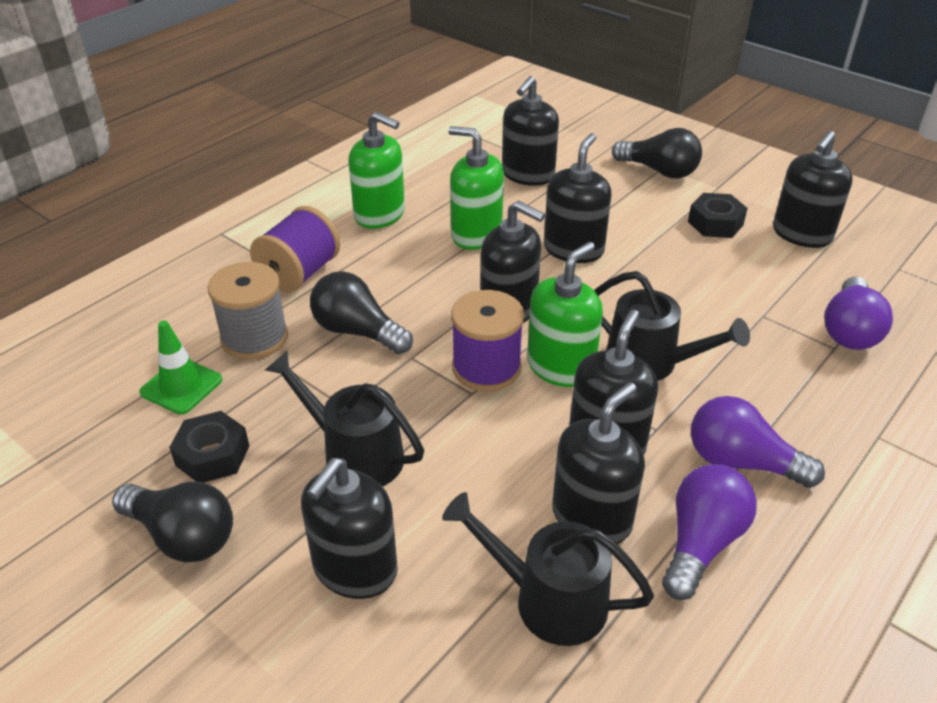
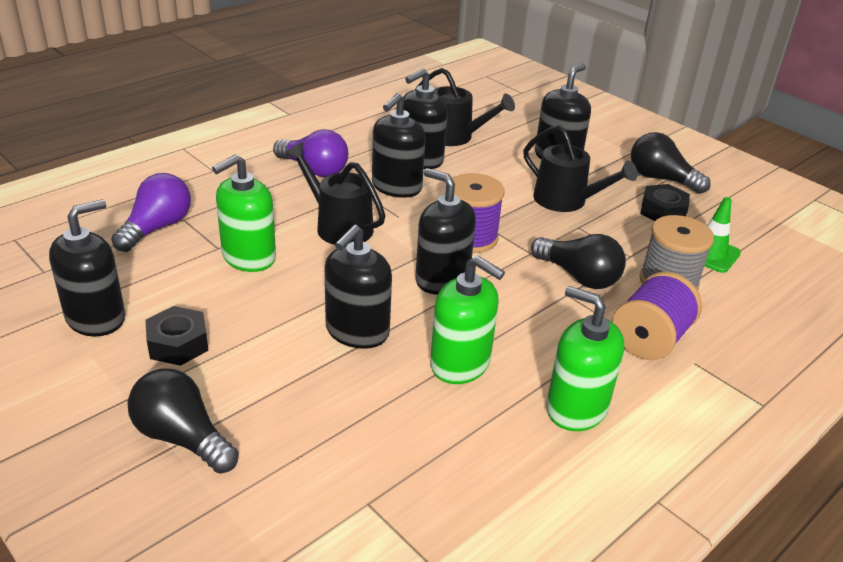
camera: 175 degrees left, 5 degrees down
black soap dispenser [502,76,559,186] -> none
green soap dispenser [527,242,603,387] -> green soap dispenser moved to [212,154,276,272]
purple light bulb [662,464,757,600] -> none

